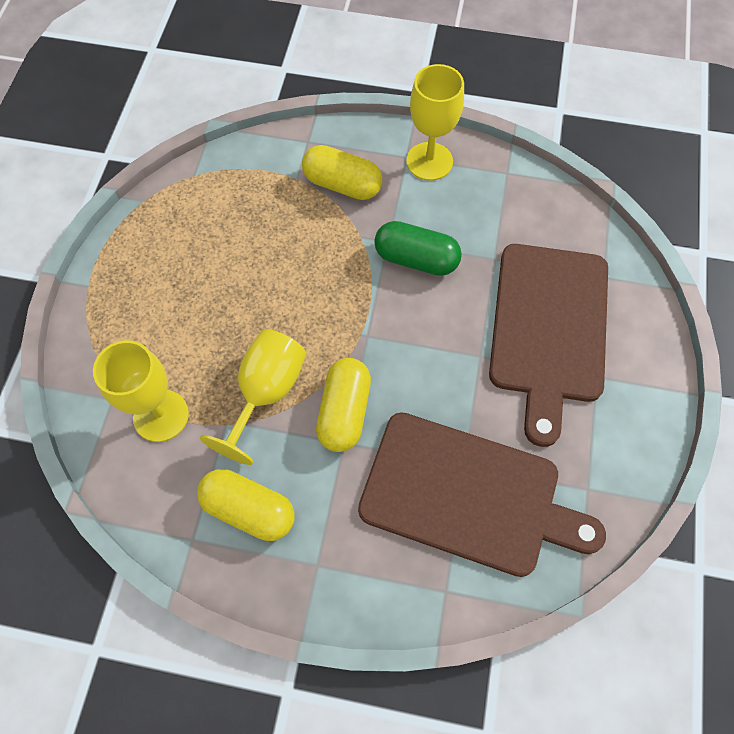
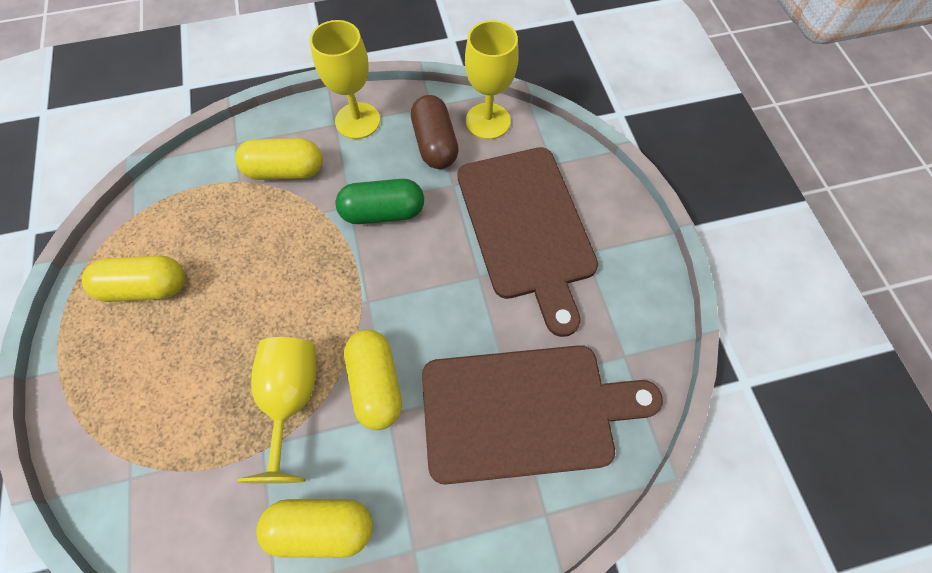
camera: 25 degrees left, 0 degrees up
yellow goblet [93,340,189,442] -> yellow goblet moved to [465,20,518,140]
none -> yellow capsule [82,256,185,302]
none -> brown capsule [411,95,459,169]

